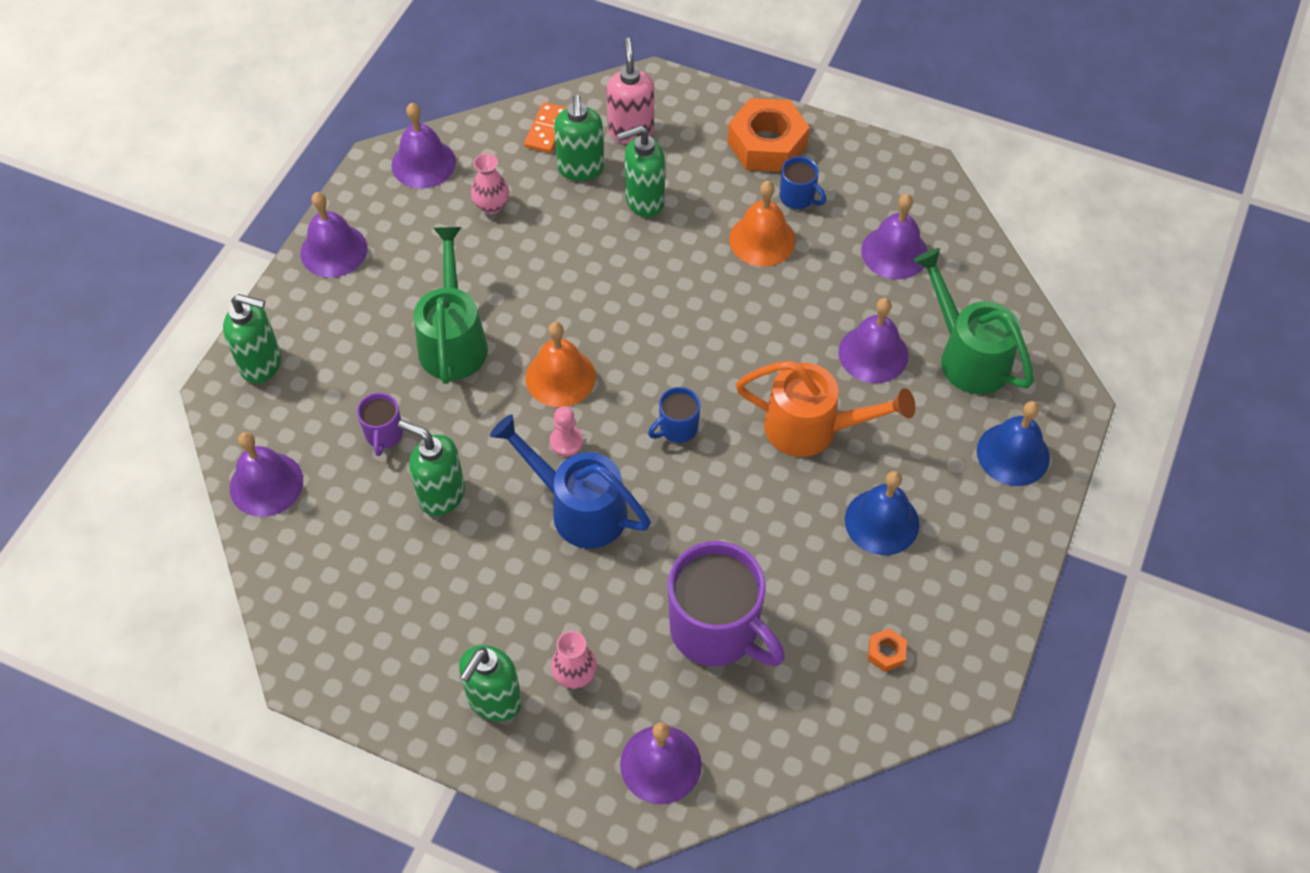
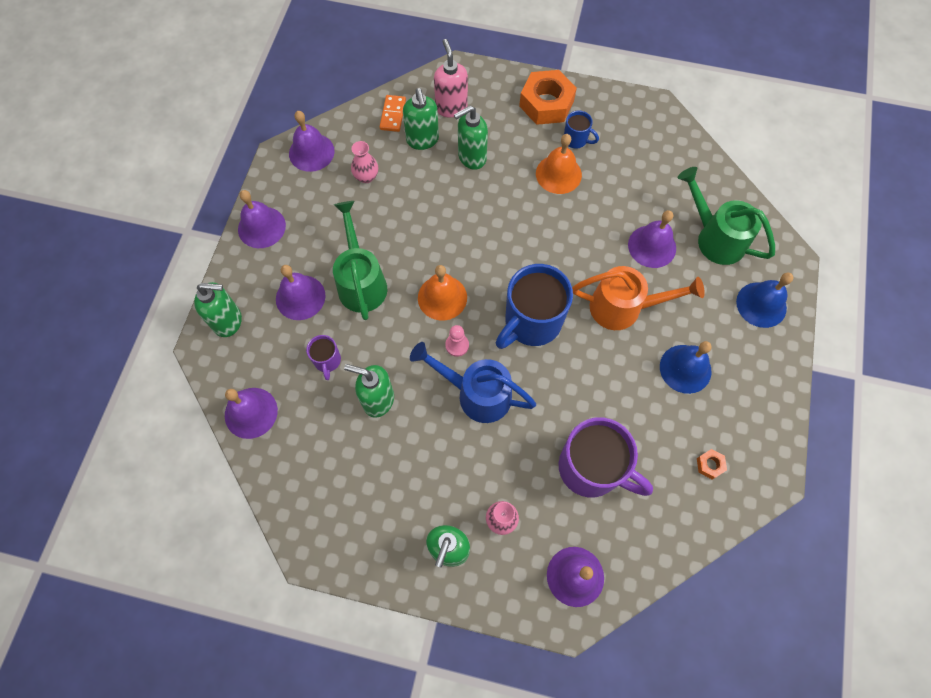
camera: 10 degrees left, 10 degrees up
blue mug [648,387,700,443] -> blue mug [496,264,573,349], size x2.12
purple bell [861,194,928,279] -> purple bell moved to [276,265,326,320]

